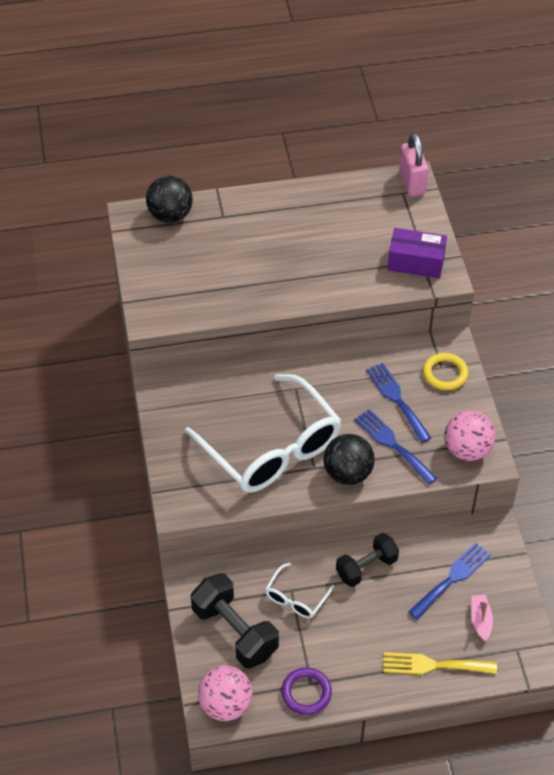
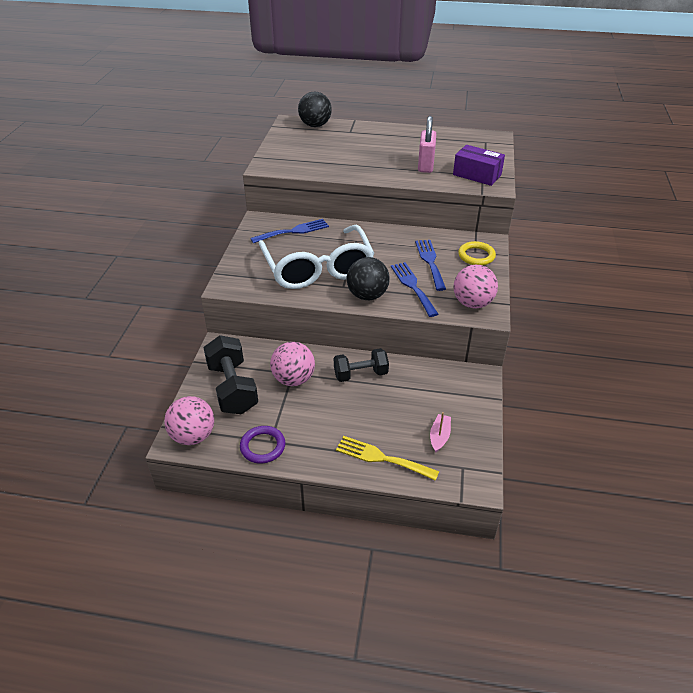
camera: 20 degrees right, 10 degrees down
white glasses [265,562,334,619] -> pink ball [270,342,315,386]
pink padlock [399,132,428,196] -> pink padlock moved to [418,116,436,173]
blue fork [408,542,491,620] -> blue fork moved to [250,219,329,243]

